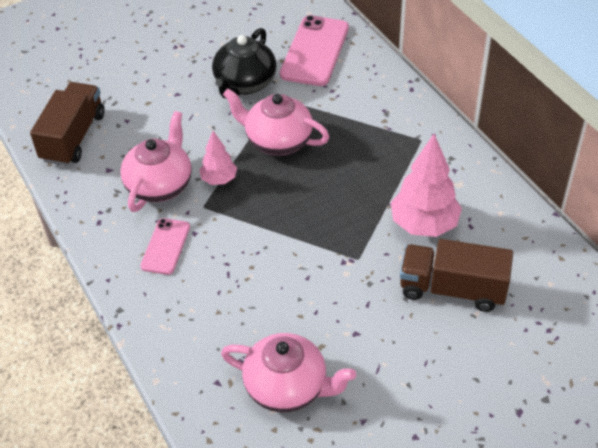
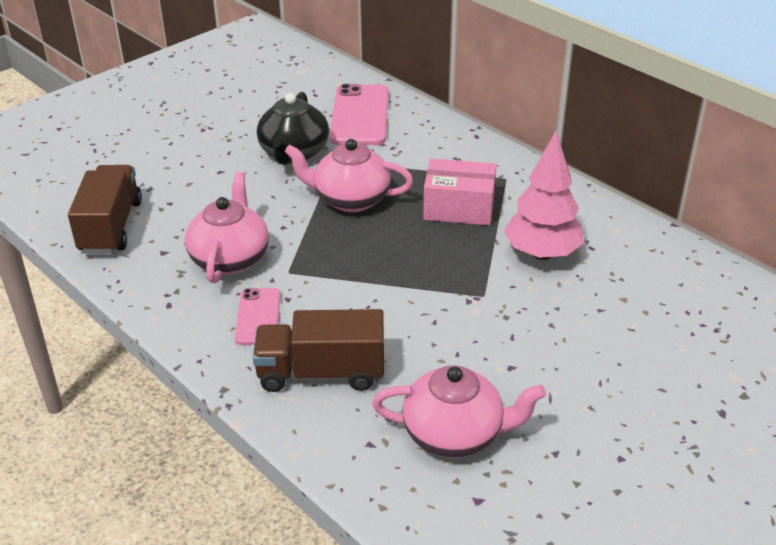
camera: 15 degrees left, 10 degrees down
pink tree [199,131,237,185] -> none
brown truck [400,239,513,312] -> brown truck moved to [253,309,384,392]
none -> pink box [423,158,496,226]

